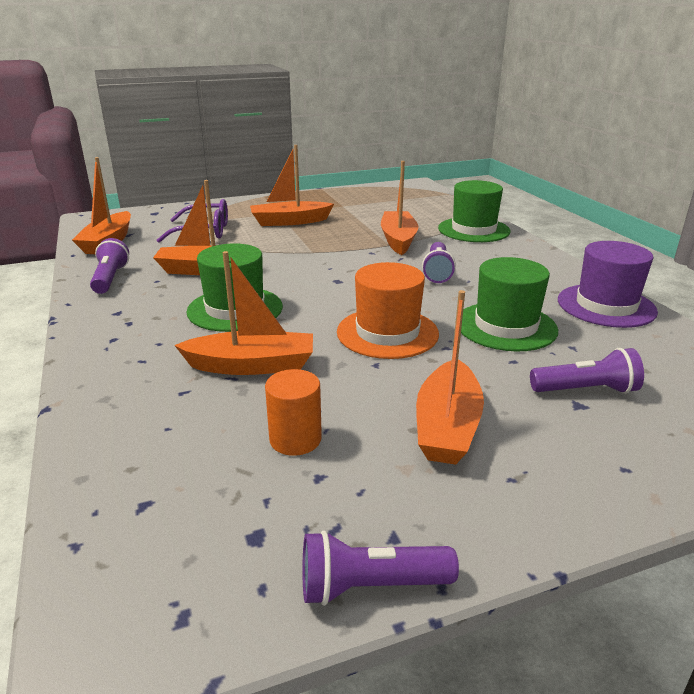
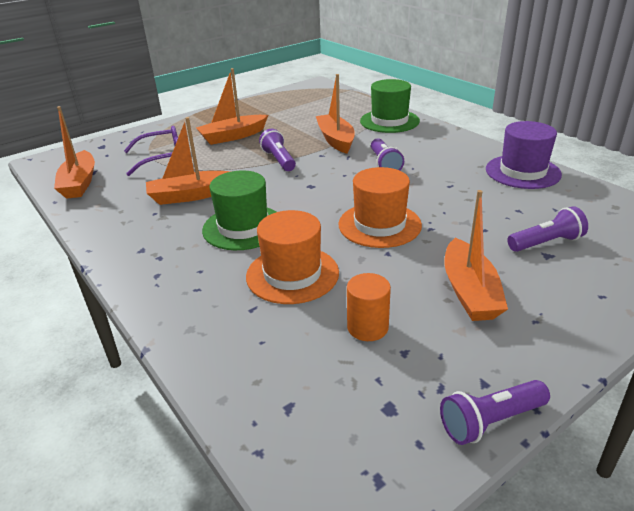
camera: 15 degrees left, 5 degrees up
purple flashlight [90,238,129,294] -> purple flashlight moved to [259,129,296,171]
orange boat [174,251,313,375] -> orange hat [246,210,339,304]
green hat [461,257,558,351] -> none

